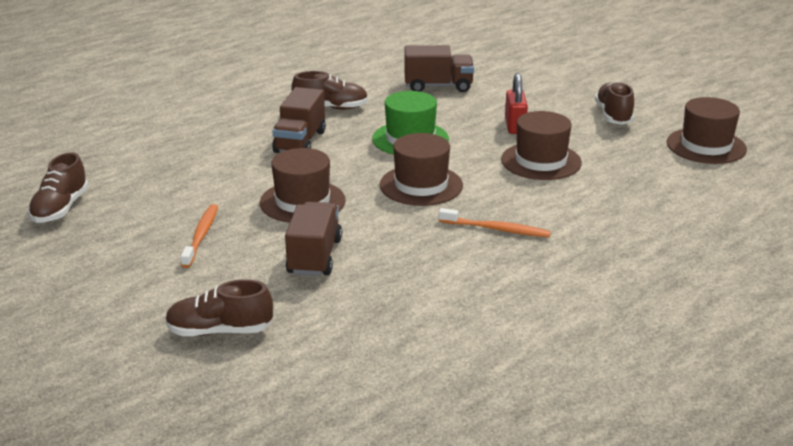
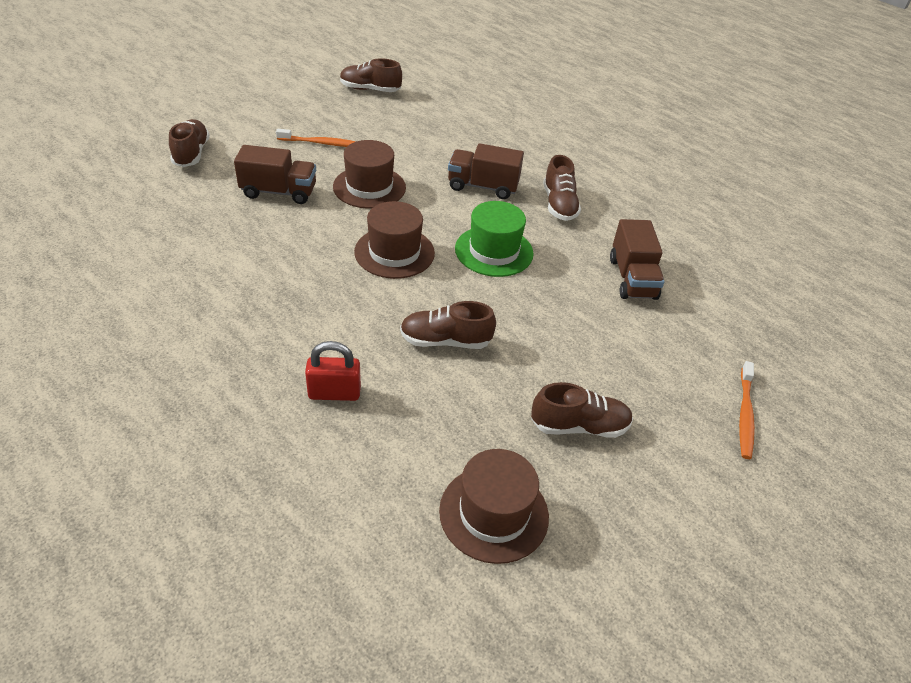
camera: 85 degrees right, 15 degrees up
orange toothbrush [439,208,551,238] -> orange toothbrush moved to [739,361,755,459]
brown hat [501,111,582,180] -> brown shoe [400,301,496,349]
red padlock [505,73,528,134] -> red padlock moved to [305,341,361,401]

